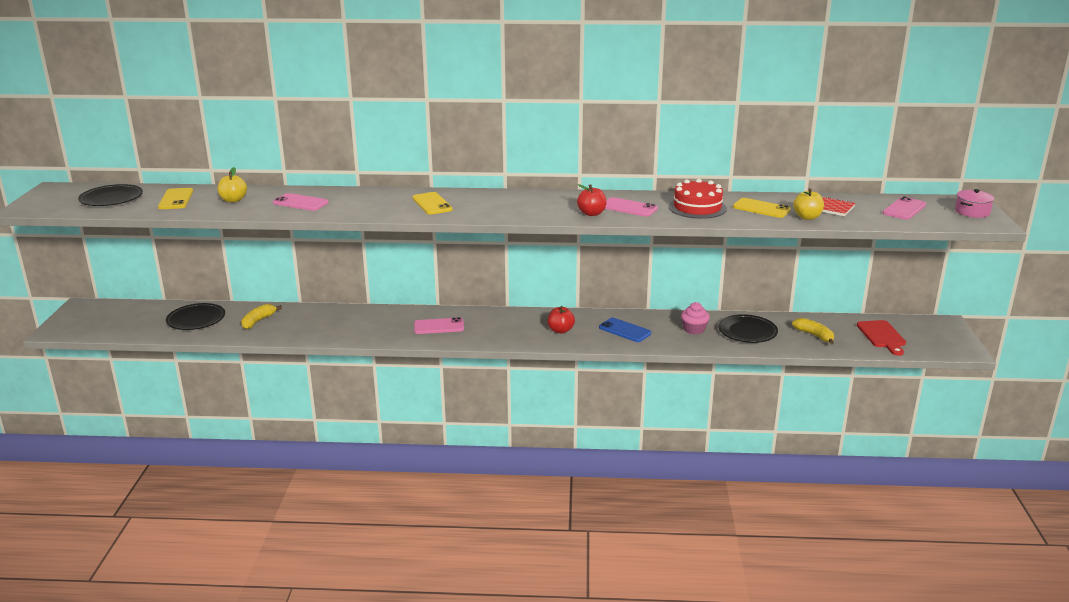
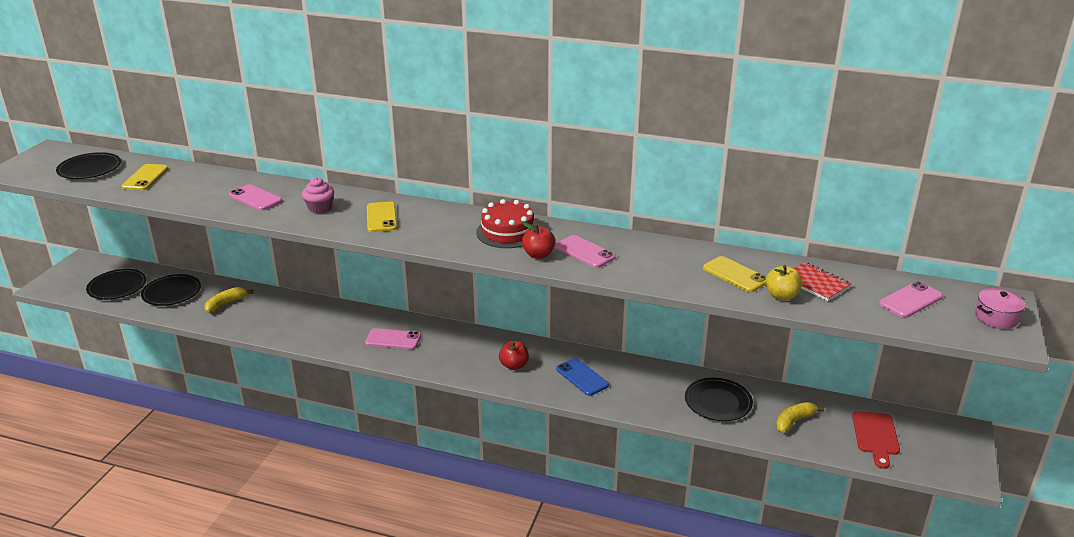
camera: 15 degrees right, 5 degrees up
yellow apple [218,167,247,202] -> none
red cake [668,179,727,219] -> red cake moved to [476,199,535,248]
pink cupcake [681,302,710,334] -> pink cupcake moved to [302,177,334,213]
yellow banana [792,318,834,345] -> yellow banana turned 105 degrees counterclockwise [776,402,824,433]
none -> black plate [86,269,147,300]

